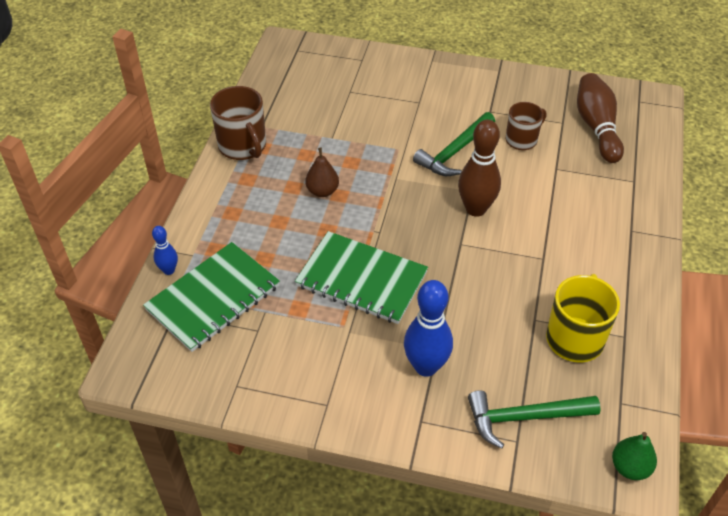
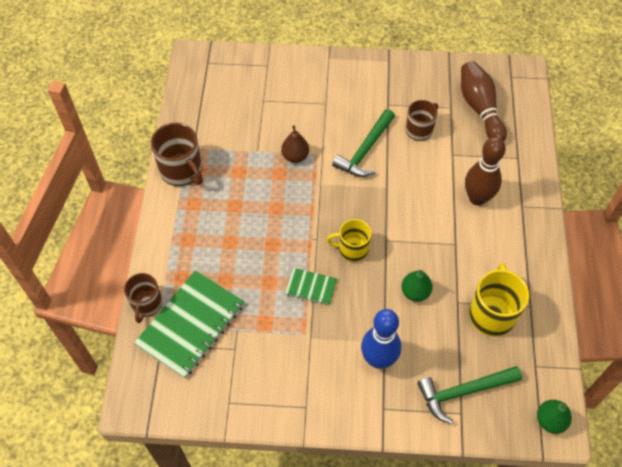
camera: 10 degrees left, 10 degrees up
blue bowling pin [152,226,178,275] -> brown mug [124,273,162,323]
green notebook [295,231,428,324] -> green notebook [285,268,337,306], size x0.49
brown pear [305,148,339,197] -> brown pear moved to [281,125,309,163]
brown bowling pin [458,119,501,217] -> brown bowling pin moved to [465,137,506,206]
none -> yellow mug [327,219,372,262]
none -> green pear [401,270,433,302]

